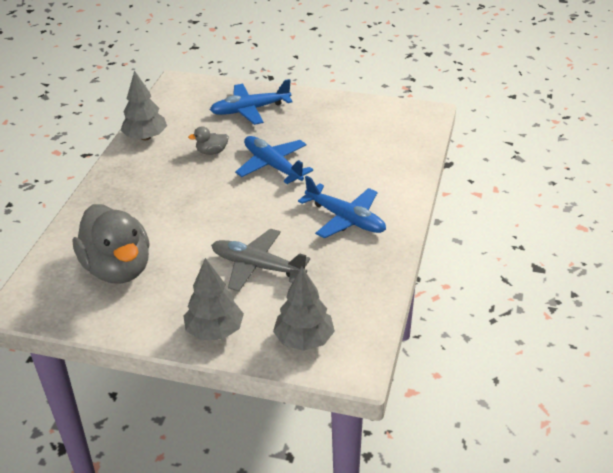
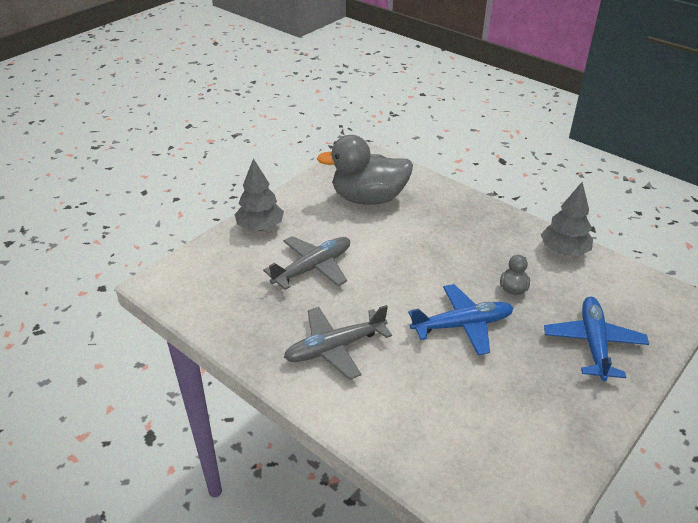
camera: 115 degrees right, 0 degrees up
grey tree [273,267,335,351] -> none
blue plane [298,176,386,238] -> grey plane [284,305,392,380]

